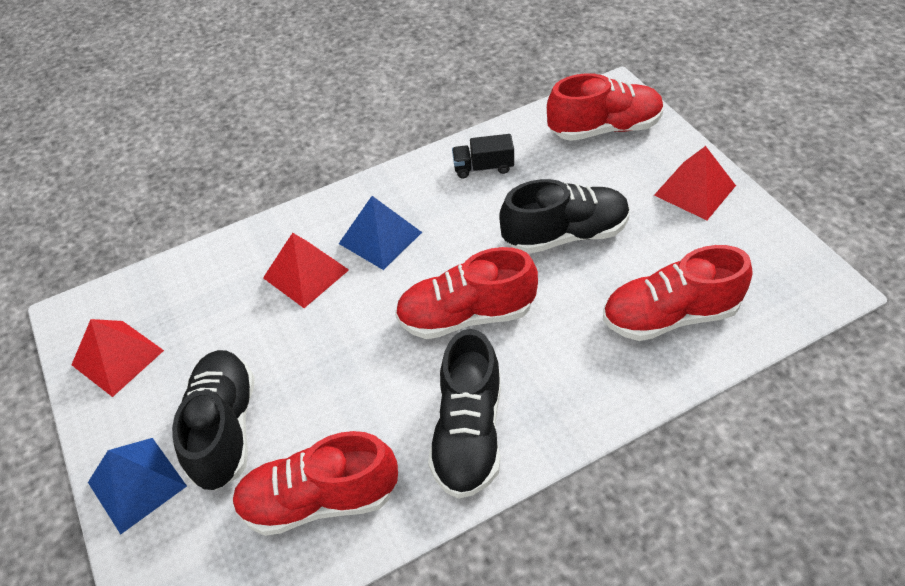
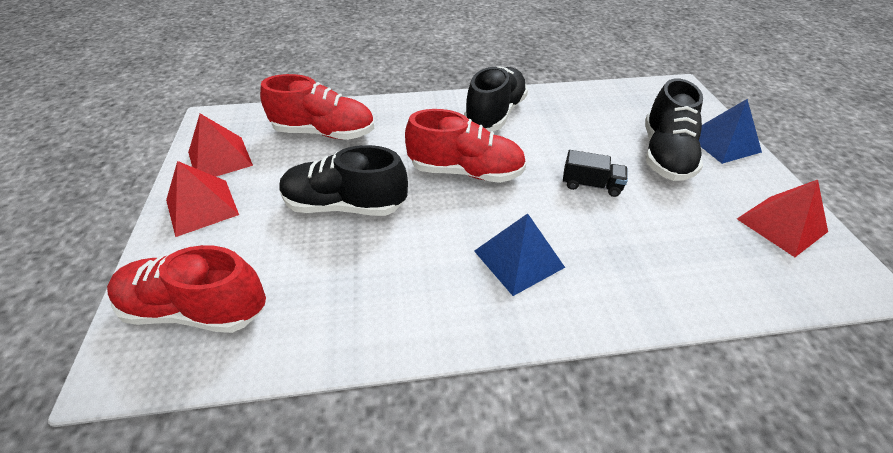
camera: 165 degrees left, 5 degrees down
red shoe [232,431,398,536] -> none
red pyramid [263,233,349,308] -> red pyramid moved to [188,114,253,177]
black truck [452,134,514,178] -> black truck moved to [563,150,628,197]

